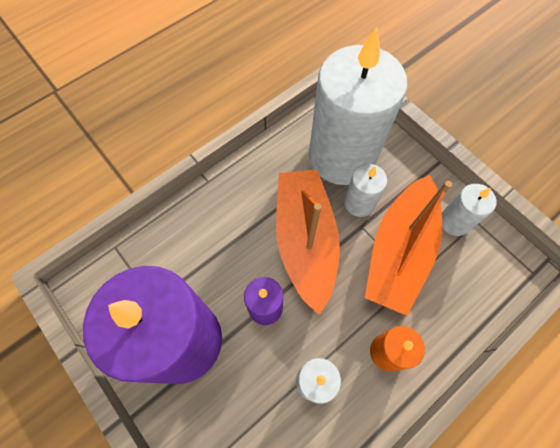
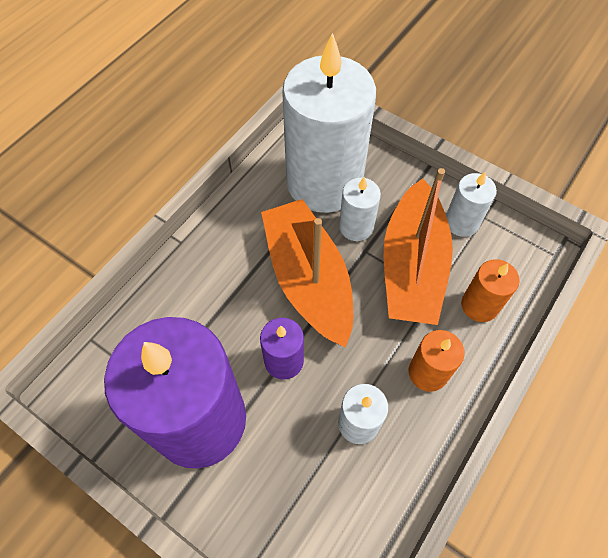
camera: 15 degrees left, 5 degrees down
none -> orange candle [461,259,520,322]

